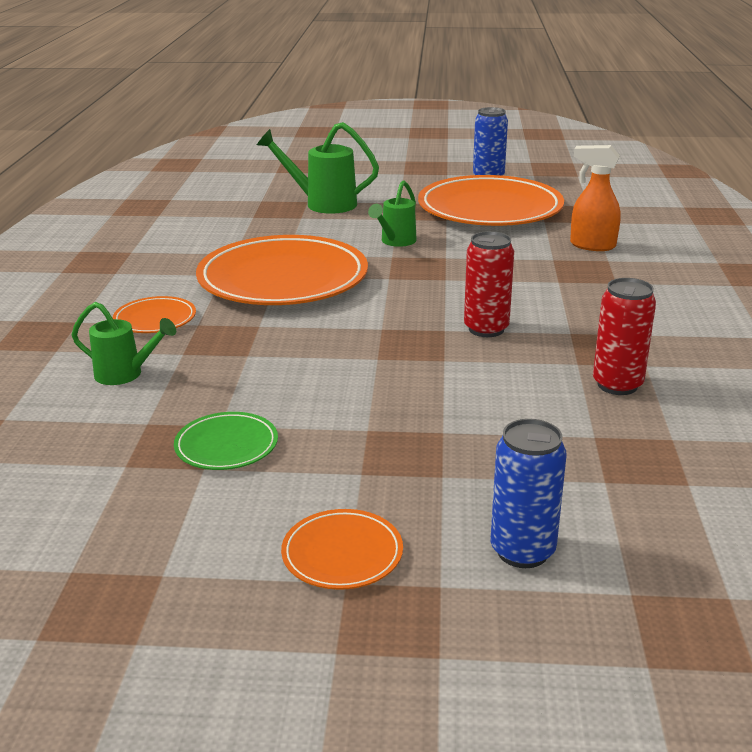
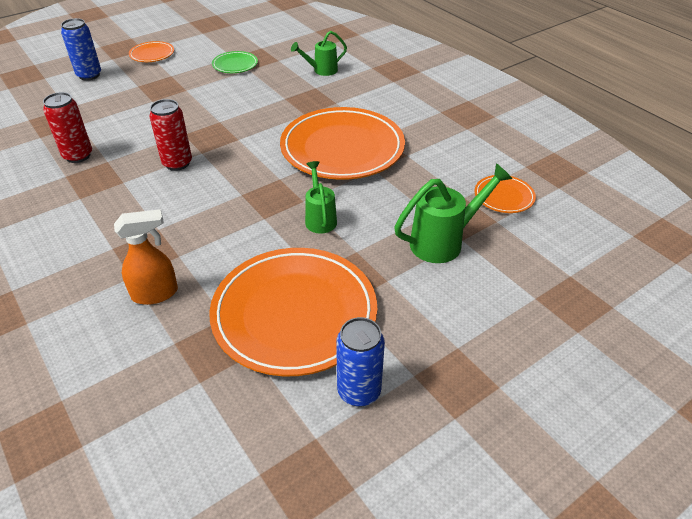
camera: 140 degrees right, 15 degrees up
orange plate [113,296,196,333] -> orange plate moved to [475,175,536,213]

